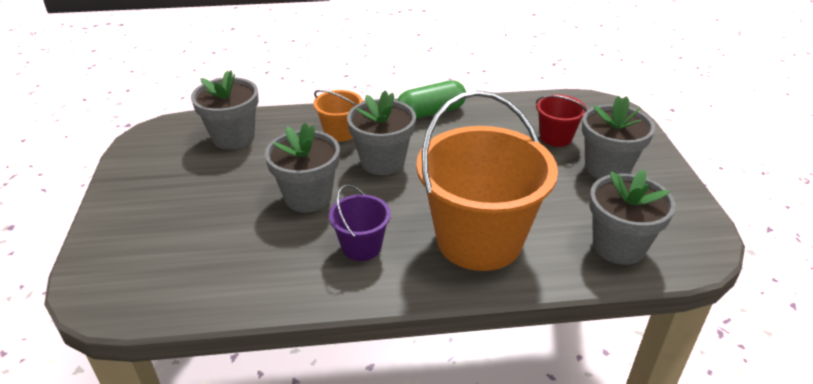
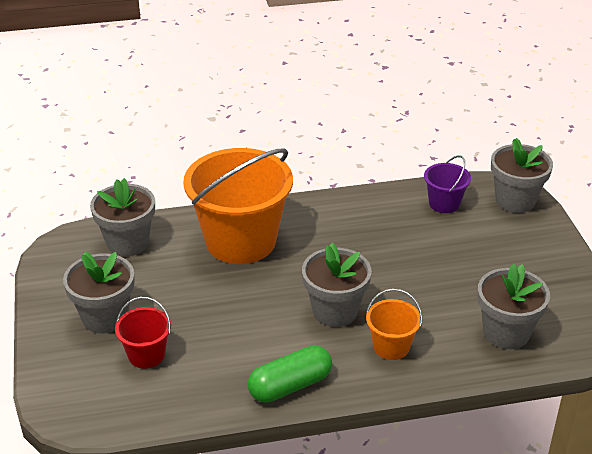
camera: 175 degrees right, 0 degrees up
grey flower pot [265,123,340,212] -> grey flower pot moved to [491,138,553,213]
purple bucket [329,185,391,261] -> purple bucket moved to [424,155,471,213]

